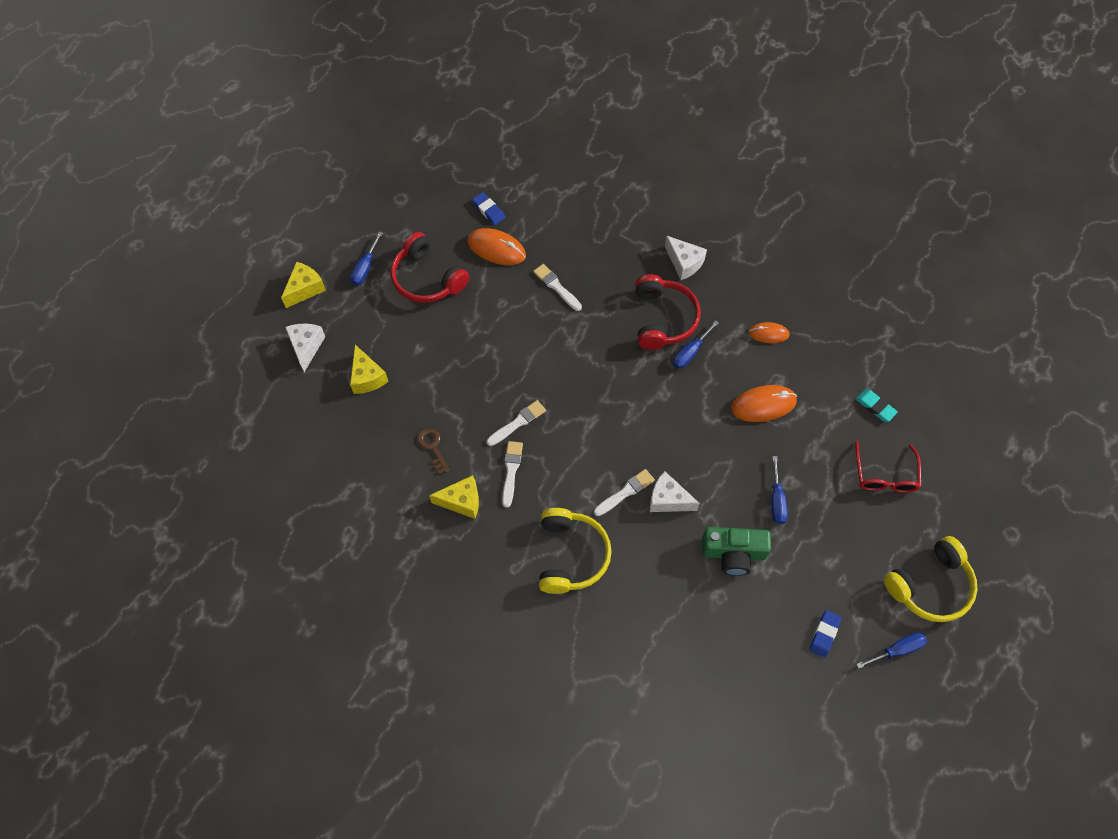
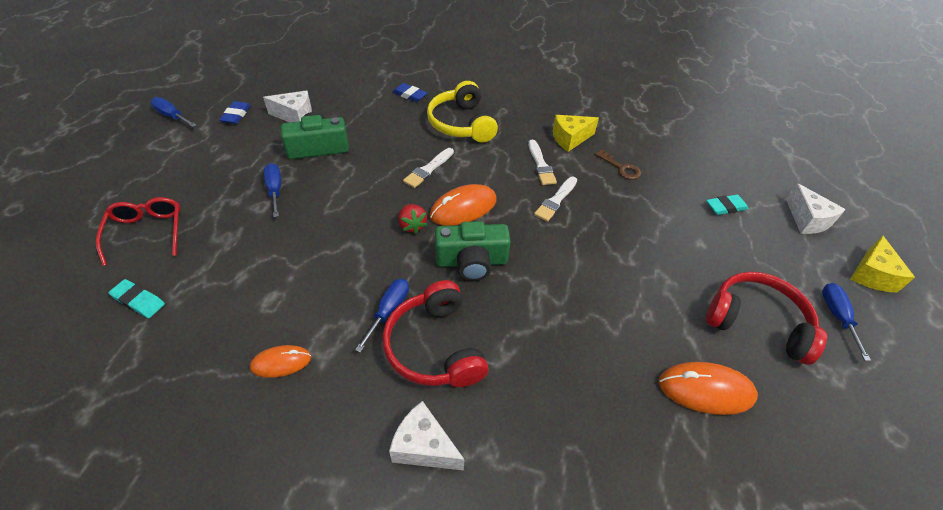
camera: 160 degrees right, 15 degrees down
yellow cheese [350,345,389,394] -> turquoise eraser [706,195,749,215]
blue eraser [472,192,505,225] -> blue eraser moved to [392,83,427,102]
white brush [533,264,582,311] -> none
white cheese [650,471,700,512] -> white cheese moved to [263,90,312,123]
orange mouse [731,385,797,422] -> orange mouse moved to [429,184,497,226]
blue screwdriver [856,633,927,669] -> blue screwdriver turned 75 degrees clockwise [151,97,196,127]
yellow headphones [884,536,977,622] -> none
none -> red strawberry [398,204,427,234]
none -> green camera [435,221,511,281]

